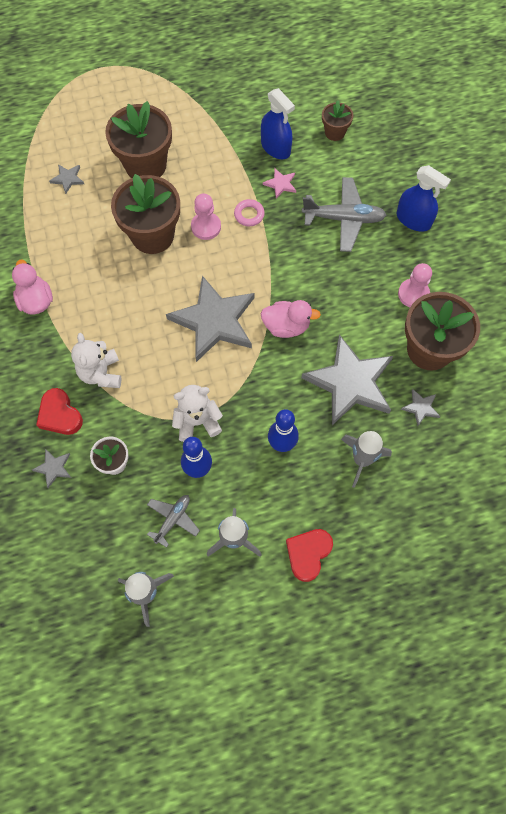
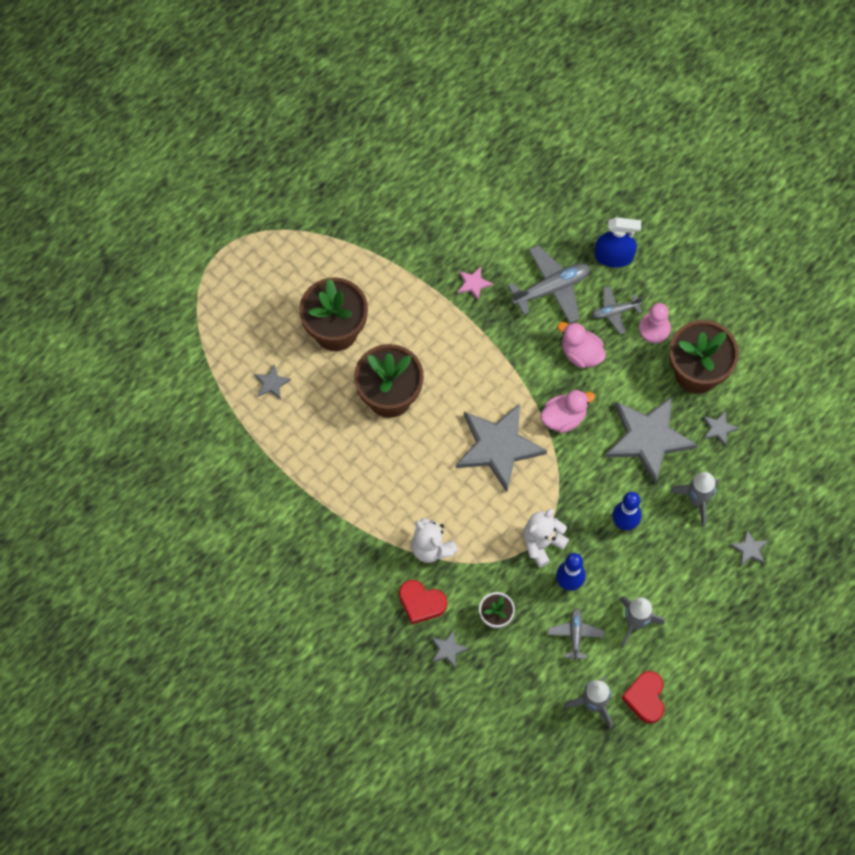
camera: 30 degrees left, 0 degrees up
pink duck [12,260,53,314] -> pink duck moved to [557,322,606,368]
pink pawn [191,194,221,240] -> none
pink ring [234,199,265,226] -> none
blue spray bottle [261,88,295,159] -> none
red heart [286,529,333,582] -> red heart moved to [621,671,664,724]
brown flower pot [322,101,353,141] -> none
none -> grey plane [592,286,642,334]
none -> grey star [730,530,768,566]

